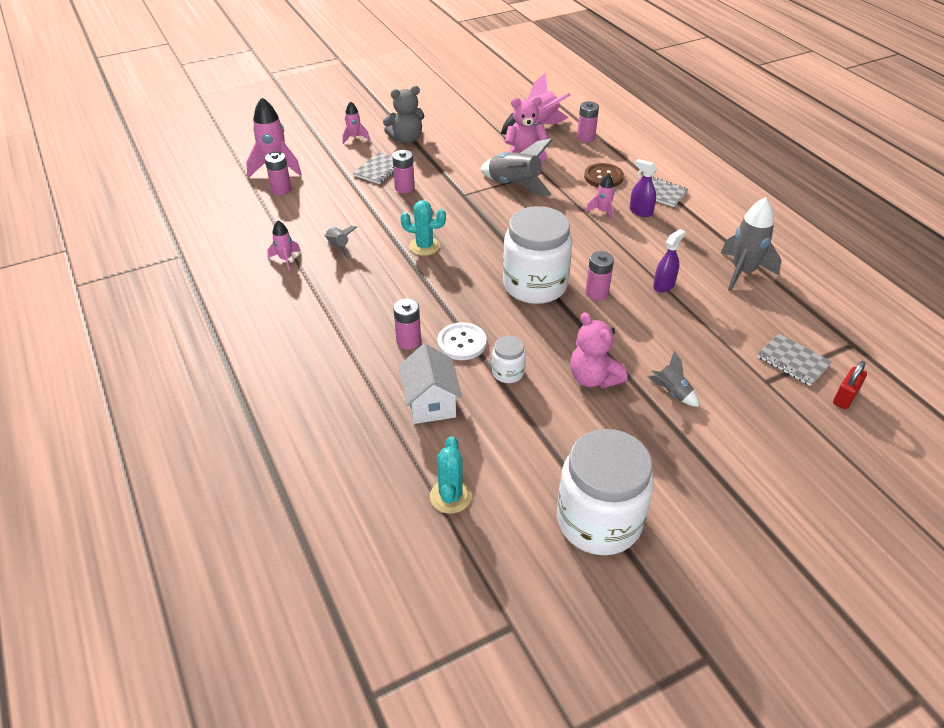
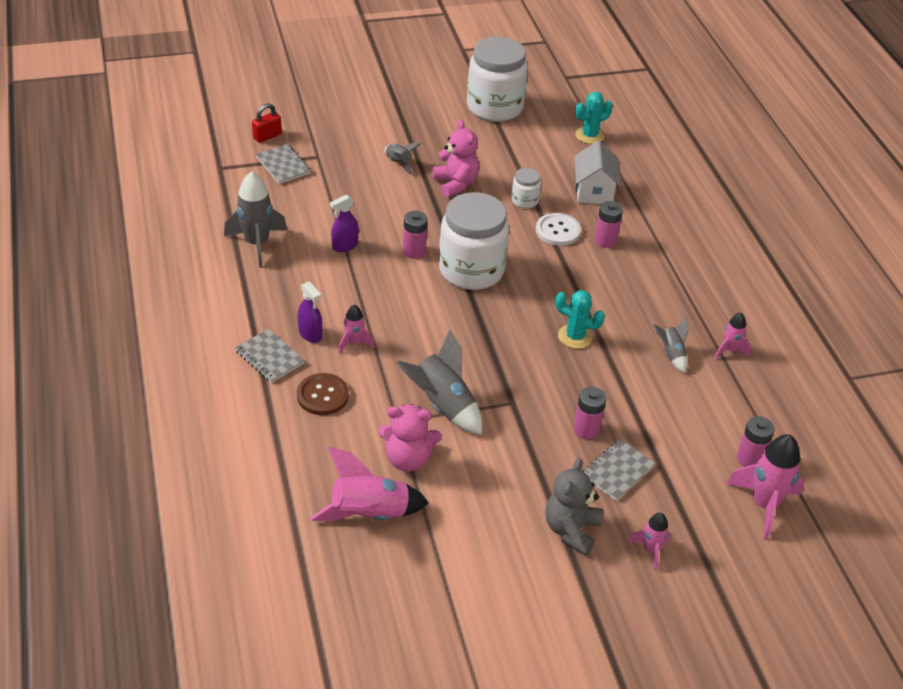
camera: 170 degrees left, 0 degrees up
grey teddy bear [383,86,424,143] -> grey teddy bear turned 60 degrees counterclockwise [545,458,603,556]
turquoise cactus [430,436,472,514] -> turquoise cactus turned 45 degrees clockwise [575,92,613,144]
pink battery [577,101,599,142] -> none

